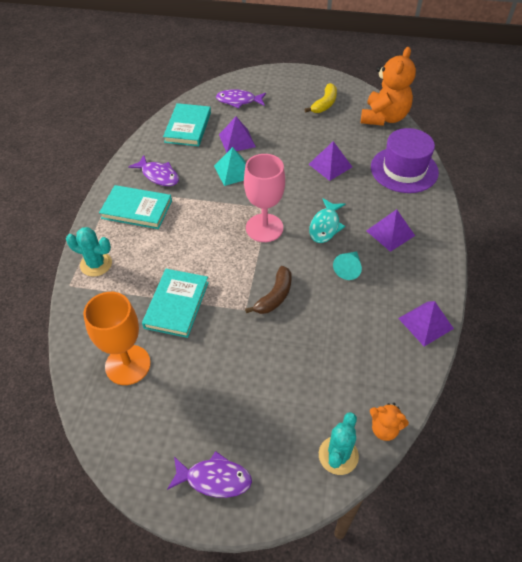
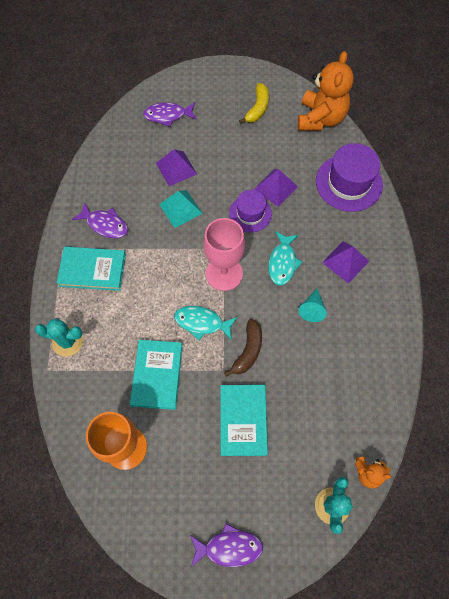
camera: 10 degrees left, 15 degrees up
turquoise book [163,103,211,146] -> turquoise book moved to [220,385,268,456]
purple pyramid [398,301,454,346] -> none
none -> turquoise fish [174,306,238,340]
none -> purple hat [229,190,272,232]

